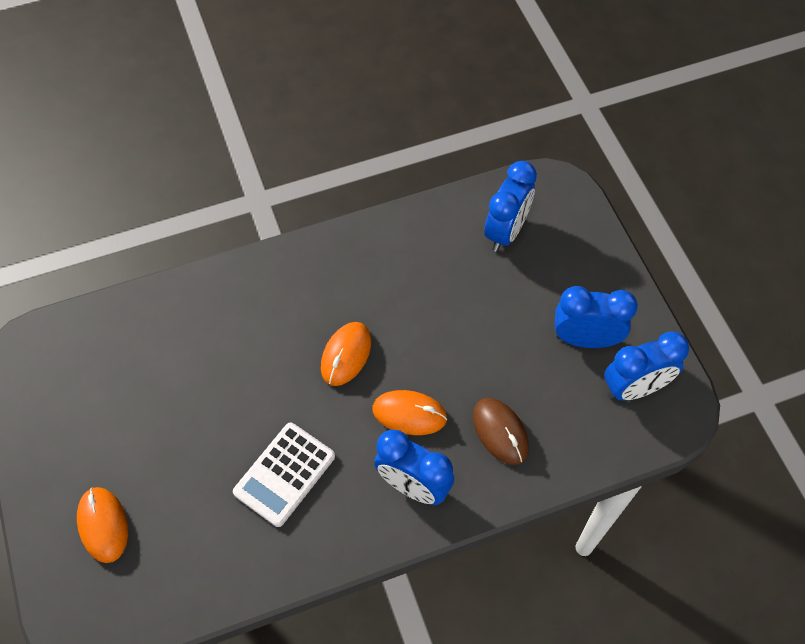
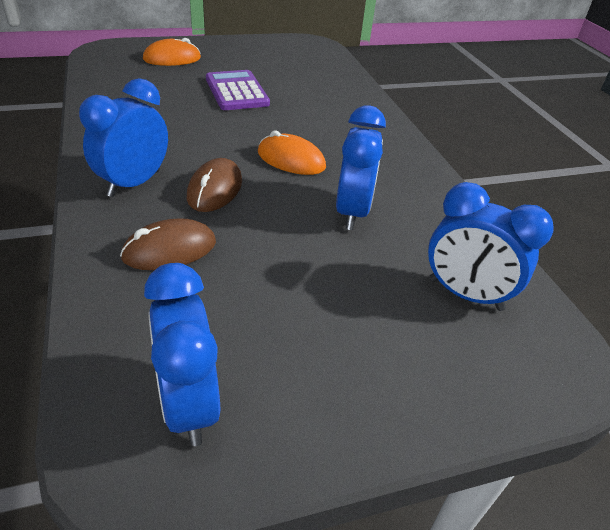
camera: 90 degrees right, 20 degrees down
white calculator [233,423,335,527] -> none
orange mouse [372,390,447,435] -> brown mouse [187,158,242,212]
blue clock [555,286,638,348] -> blue clock moved to [336,105,386,230]
none -> purple calculator [206,70,270,110]

